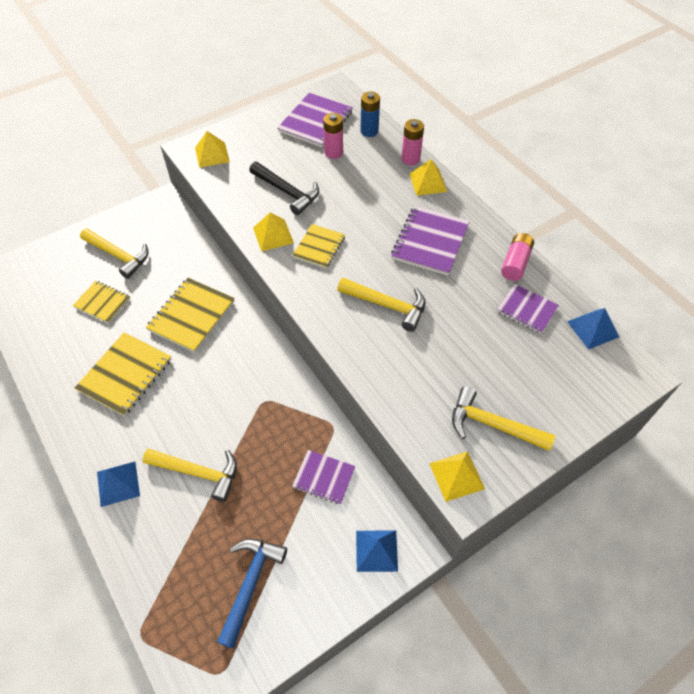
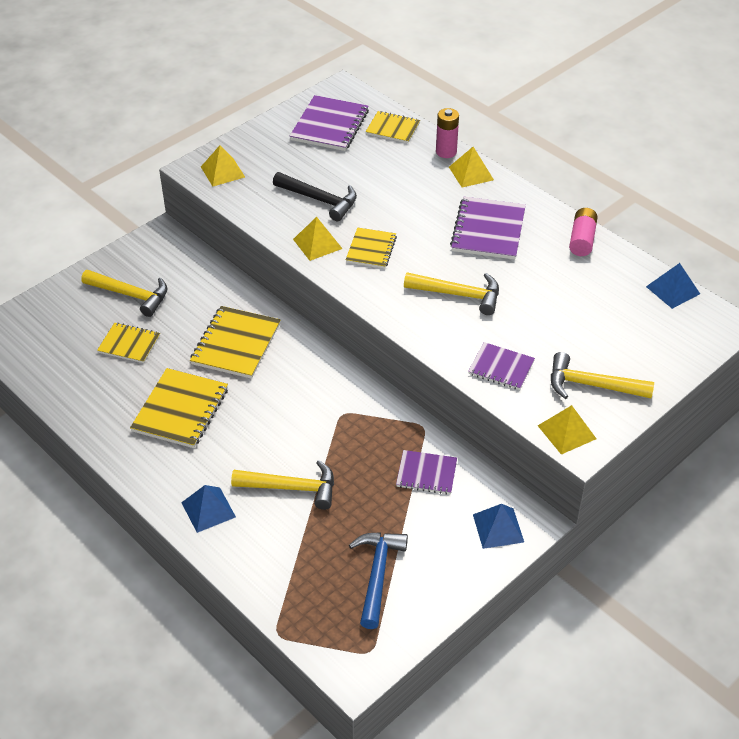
camera: 10 degrees left, 10 degrees down
pink battery [323,113,343,159] -> none
blue battery [360,92,380,137] -> yellow notebook [365,111,420,143]
purple notebook [497,284,559,334] -> purple notebook moved to [468,342,535,390]

